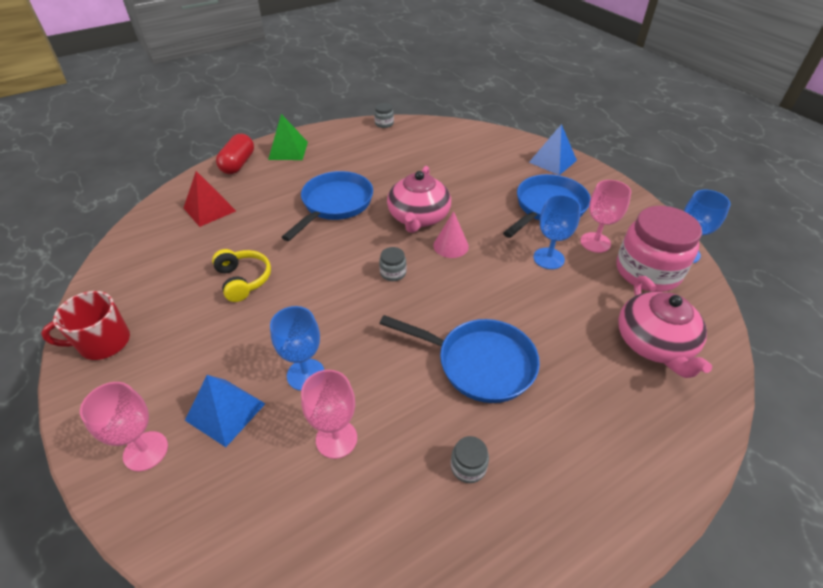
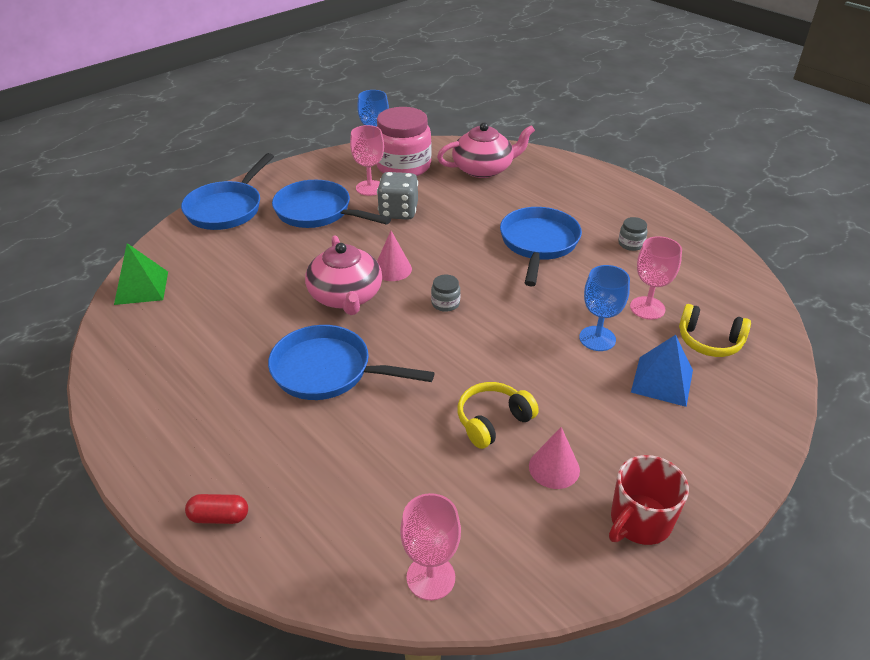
camera: 100 degrees left, 5 degrees down
red mug [41,291,130,360] -> red mug turned 75 degrees clockwise [609,455,689,545]
pink goblet [80,382,168,471] -> pink goblet moved to [400,493,461,601]
red pyramid [184,171,236,227] -> none
red capsule [216,134,254,174] -> red capsule [185,494,248,524], size x0.64
green pyramid [268,114,308,160] -> green pyramid moved to [114,243,168,305]
grey jar [374,103,394,128] -> none
pink teapot [387,166,451,233] -> pink teapot turned 75 degrees clockwise [305,235,382,315]
blue pyramid [529,124,577,175] -> blue pan [181,153,274,230]
blue goblet [533,195,581,269] -> grey dice [377,172,418,220]
none -> pink cone [529,427,580,489]
none -> yellow headphones [679,304,751,357]

